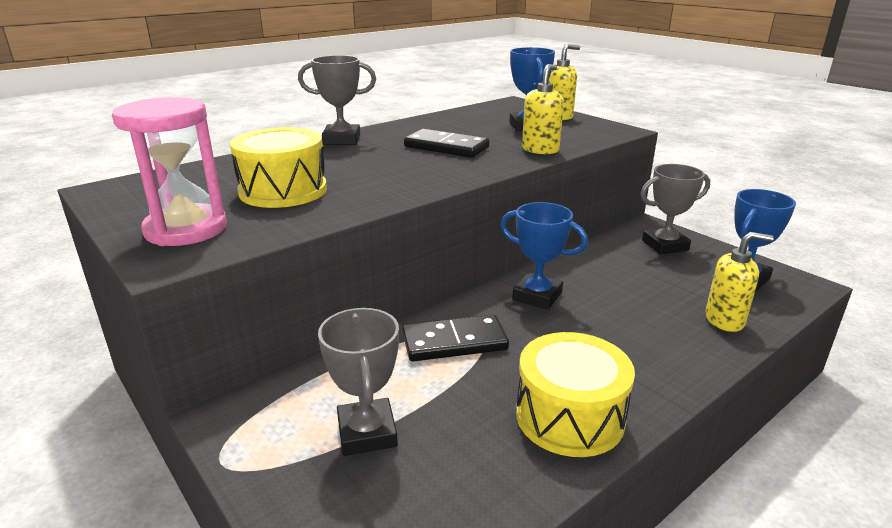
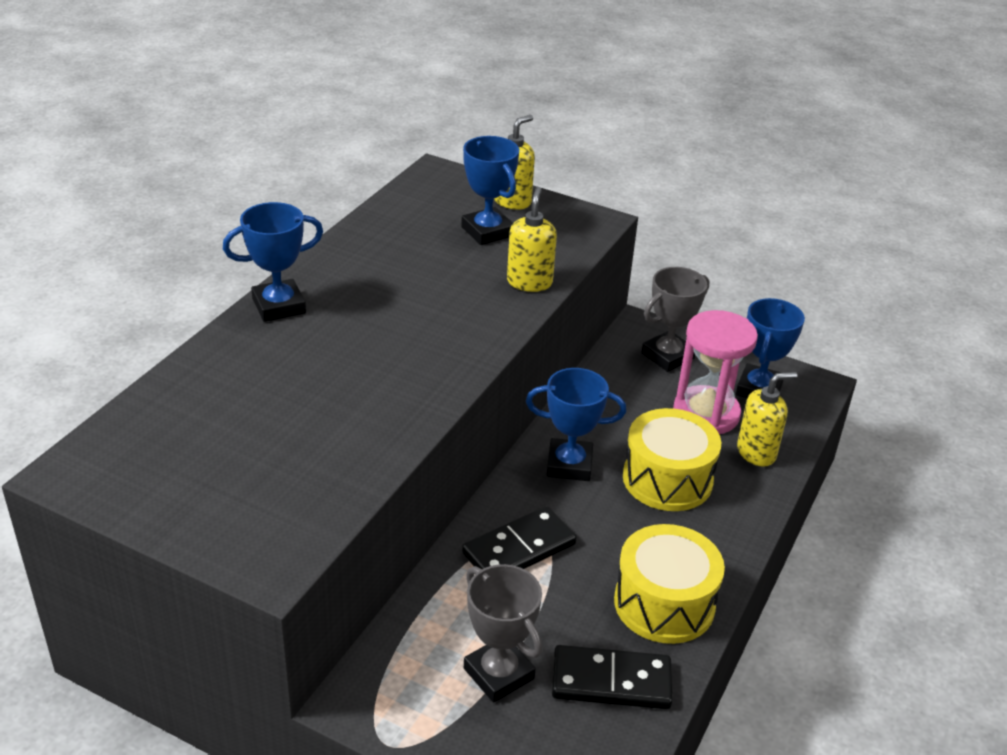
camera: 25 degrees left, 10 degrees up
pink hourglass [112,97,227,246] -> pink hourglass moved to [673,310,758,434]
yellow drum [230,127,327,208] -> yellow drum moved to [623,408,721,511]
grey trophy [298,55,376,145] -> blue trophy [223,202,323,322]
black domino [404,129,489,158] -> black domino moved to [552,645,673,709]

